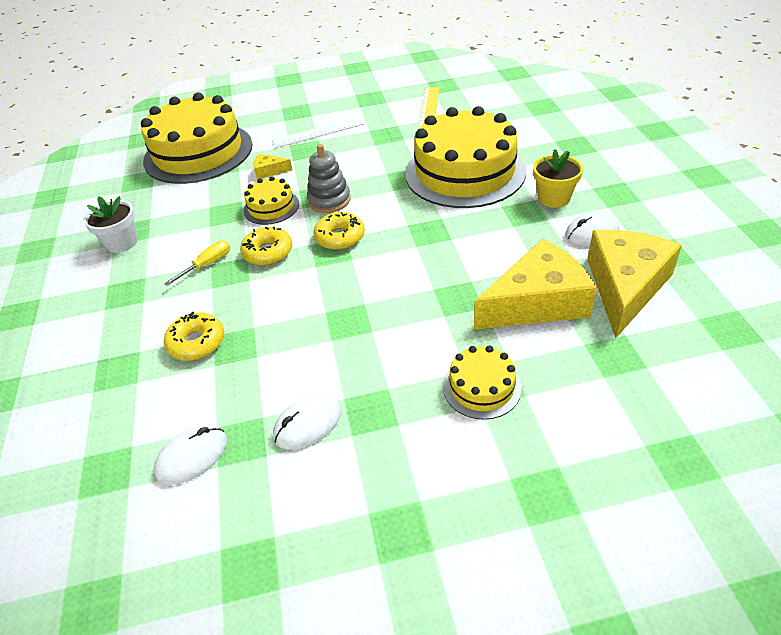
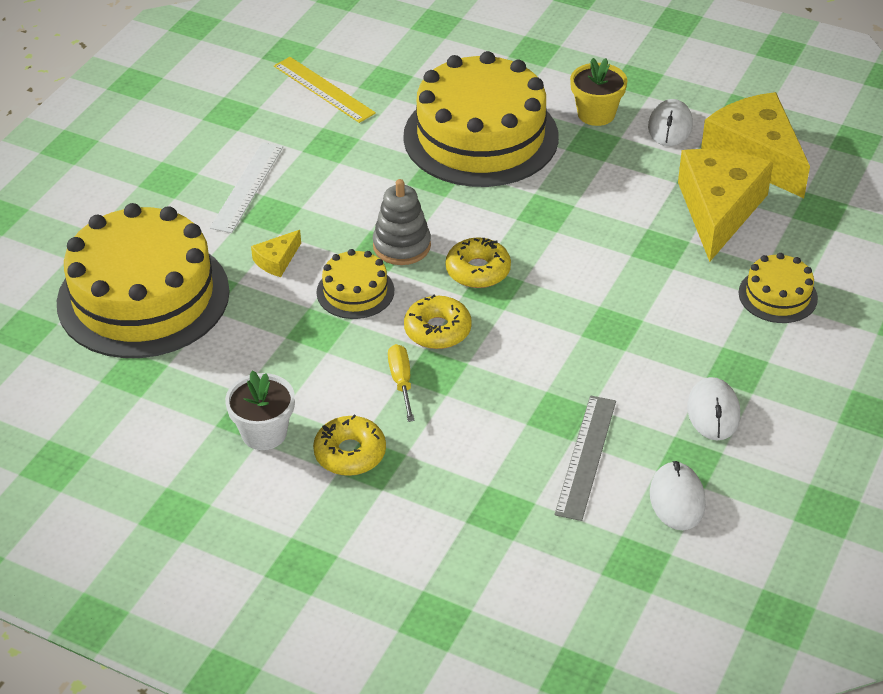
camera: 55 degrees left, 0 degrees up
yellow donut [164,311,224,361] -> yellow donut moved to [313,415,386,476]
none -> grey ruler [555,395,616,521]

